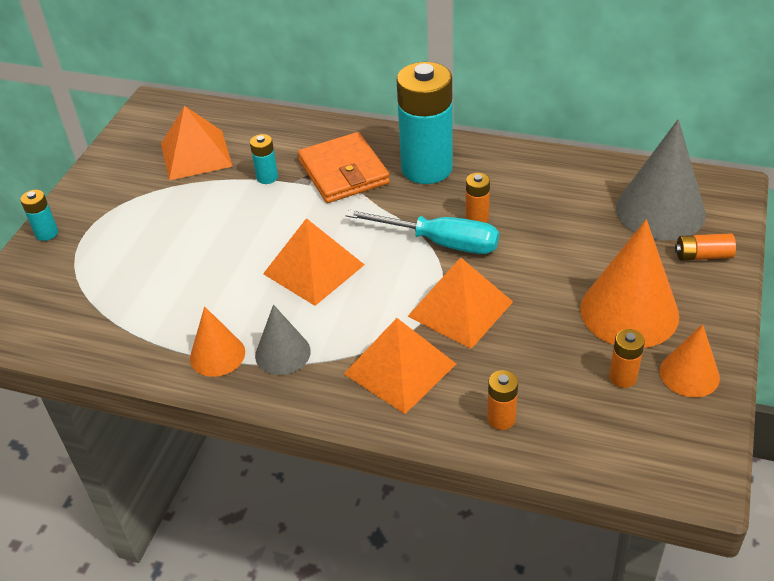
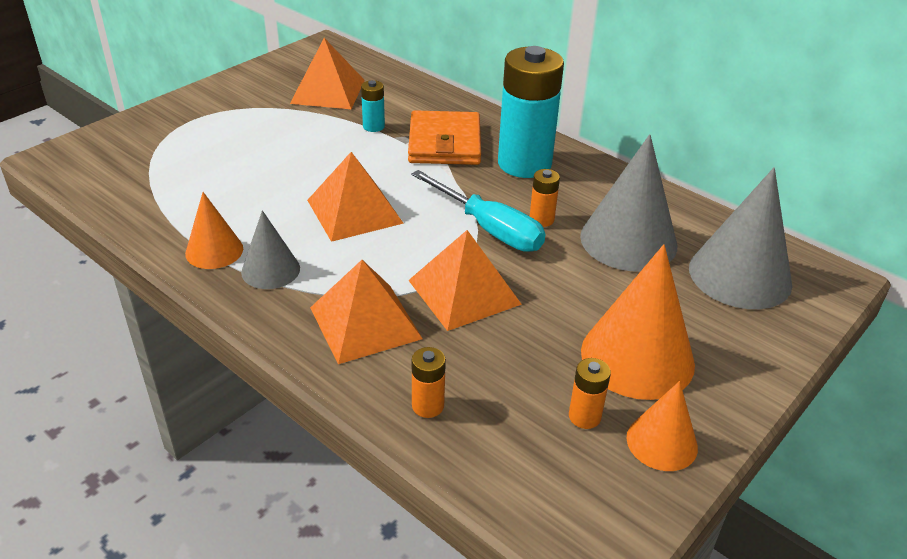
camera: 20 degrees right, 5 degrees down
turquoise battery [20,190,58,241] -> none
orange battery [675,233,736,261] -> none
none -> grey cone [580,134,677,272]

